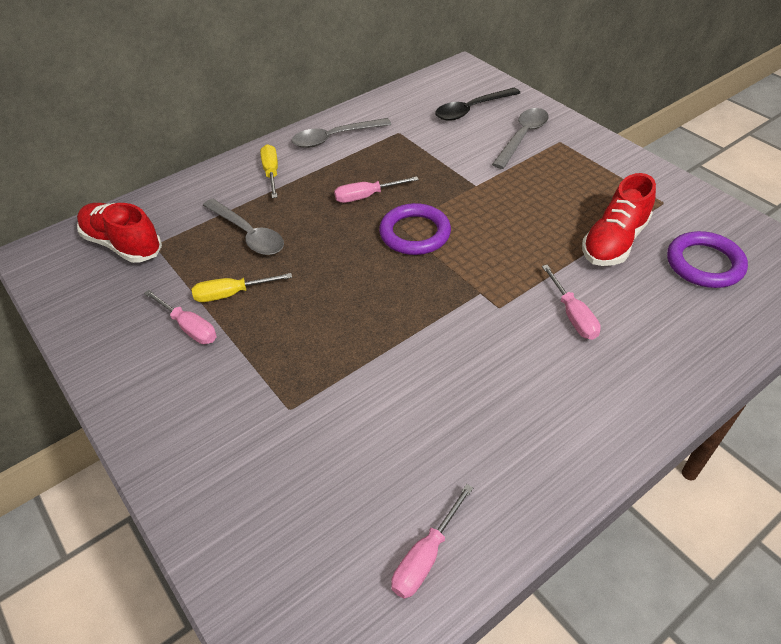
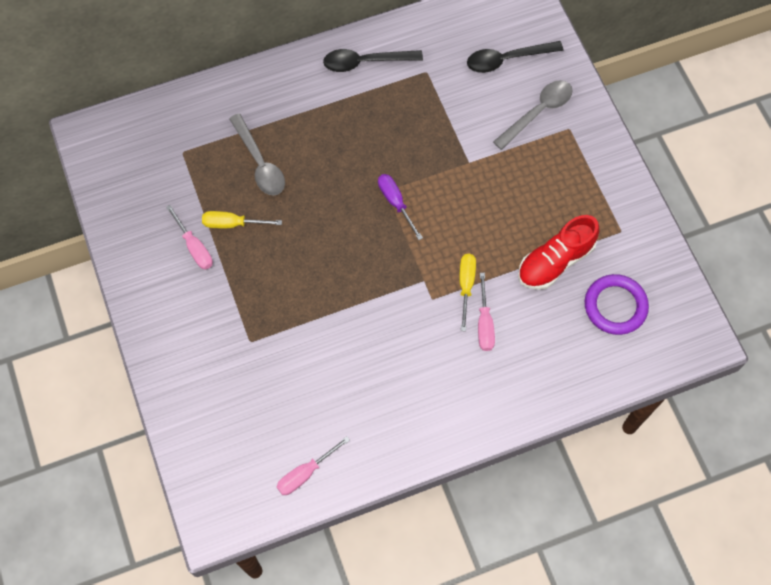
camera: 15 degrees right, 20 degrees up
red shoe [77,203,162,263] -> none
yellow screwdriver [260,144,278,198] -> yellow screwdriver moved to [459,254,476,331]
grey spoon [291,118,392,148] -> black spoon [323,49,423,72]
pink screwdriver [334,177,419,203] -> none
purple ring [379,203,451,255] -> purple screwdriver [378,174,423,240]

